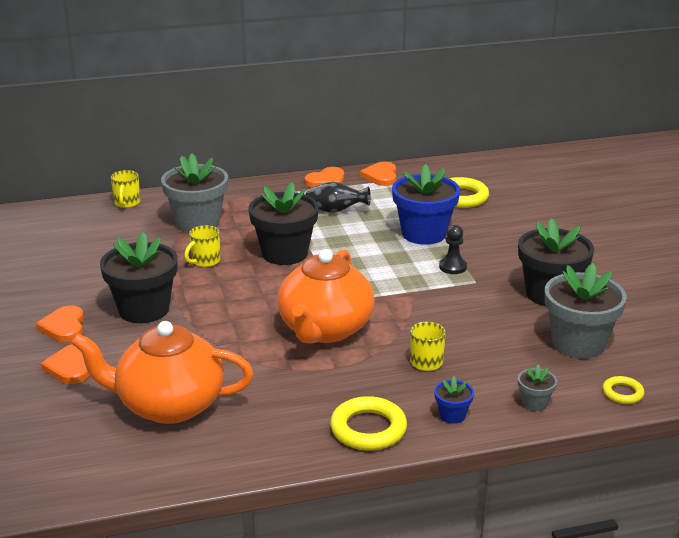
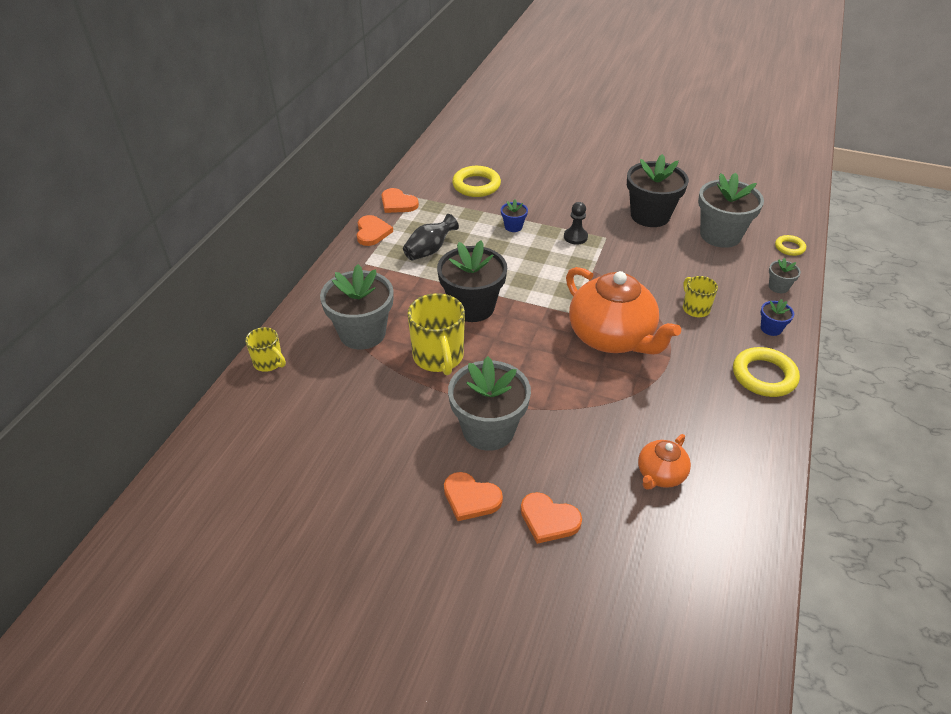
camera: 55 degrees left, 15 degrees up
orange teapot [71,321,253,424] -> orange teapot [638,434,691,490], size x0.49
black flower pot [100,232,178,323] -> grey flower pot [448,356,531,451]
yellow mug [184,225,220,267] -> yellow mug [407,293,465,375], size x1.76
blue flower pot [392,164,460,245] -> blue flower pot [501,199,528,232], size x0.45

